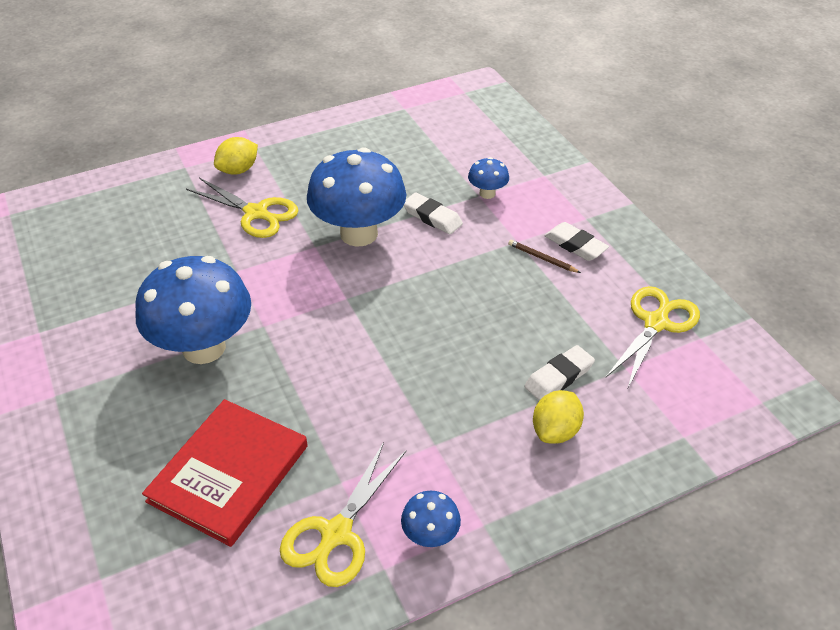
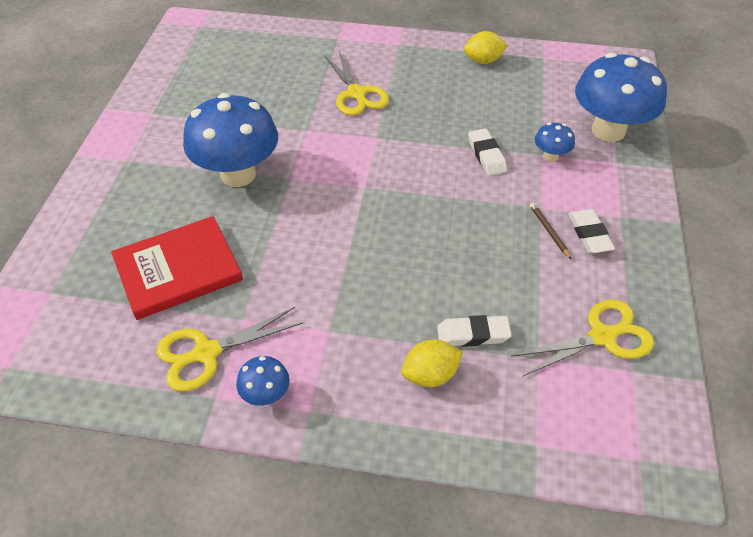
camera: 35 degrees right, 5 degrees up
yellow lemon [214,137,258,175] -> yellow lemon moved to [464,31,508,64]
blue mushroom [307,147,406,247] -> blue mushroom moved to [575,53,667,142]

